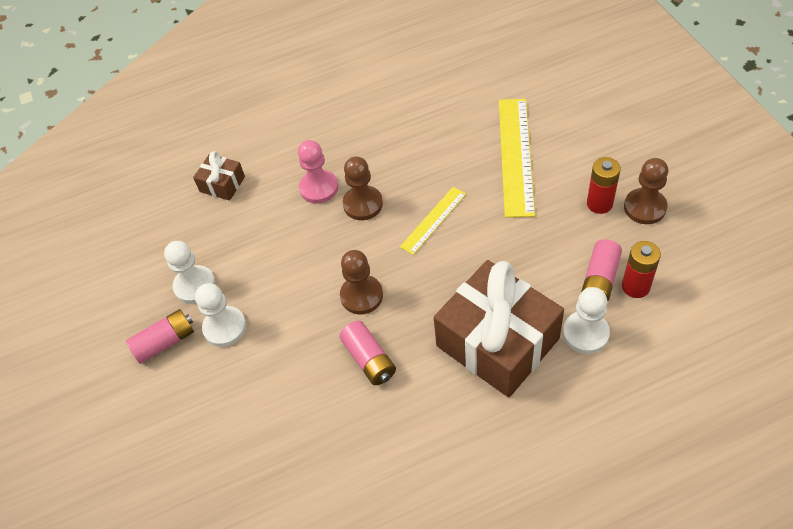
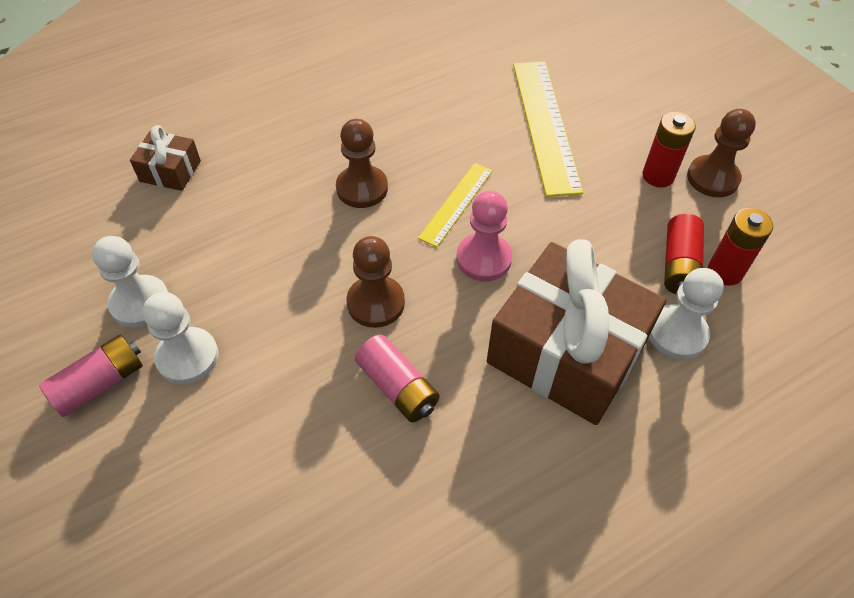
camera: 15 degrees left, 0 degrees up
pink pawn [298,140,338,203] -> pink pawn moved to [456,191,512,281]
pink battery [581,239,622,302] -> red battery [664,214,704,294]

